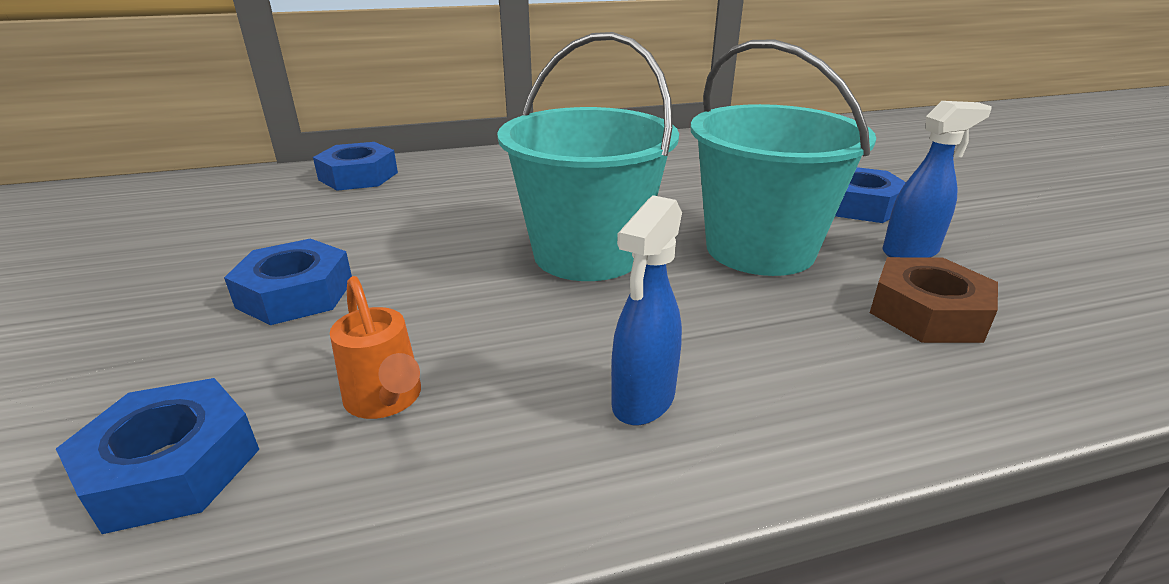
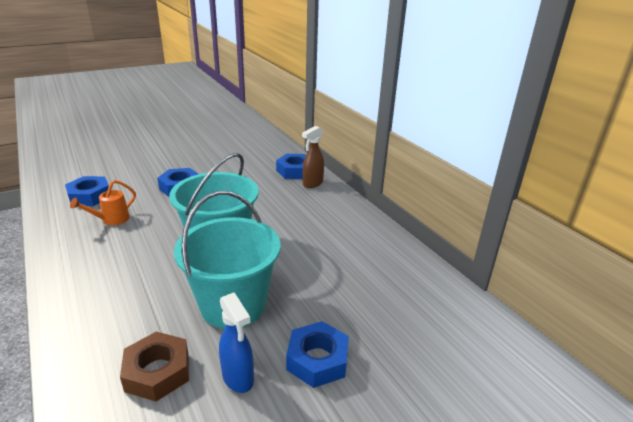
camera: 75 degrees right, 0 degrees up
blue spray bottle [611,195,682,425] -> none
none -> brown spray bottle [302,126,324,188]

